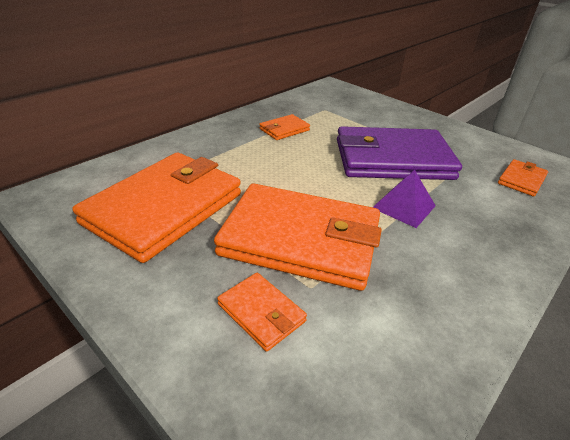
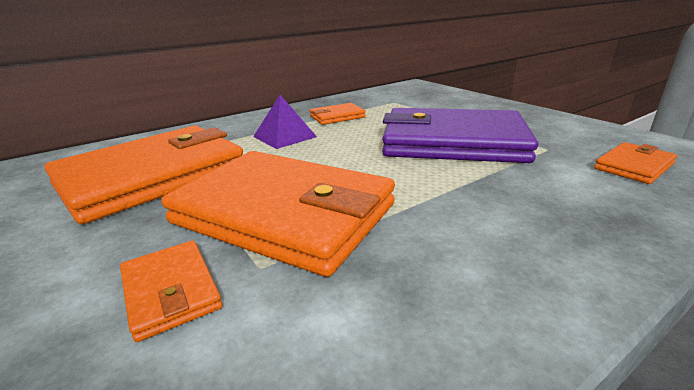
camera: 15 degrees right, 10 degrees down
purple pyramid [373,170,436,228] -> purple pyramid moved to [253,95,317,149]

